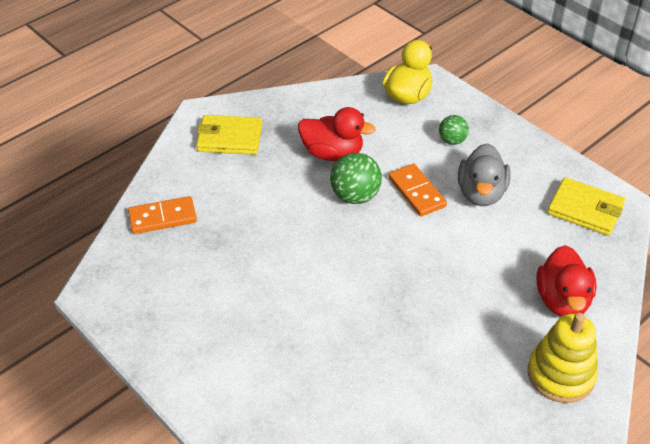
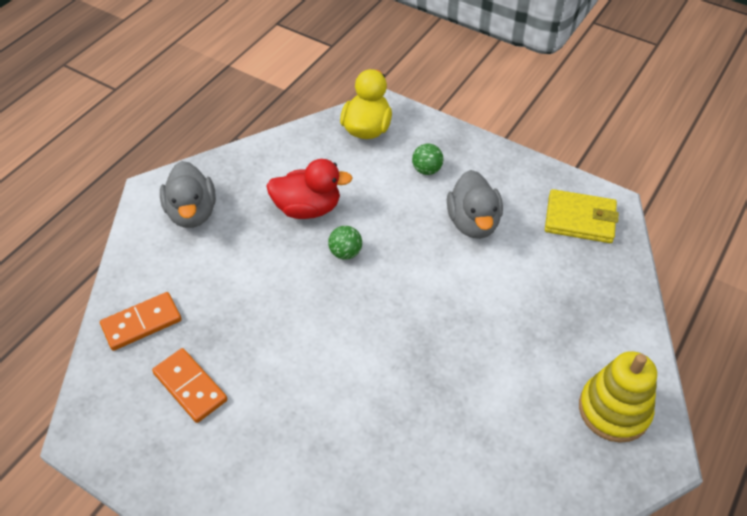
camera: 15 degrees left, 5 degrees up
yellow wallet [196,115,262,155] -> grey duck [160,161,216,228]
green ball [330,153,382,204] -> green ball [328,226,362,260], size x0.61
orange domino [388,164,447,217] -> orange domino moved to [152,348,227,423]
red duck [536,245,596,317] -> none

